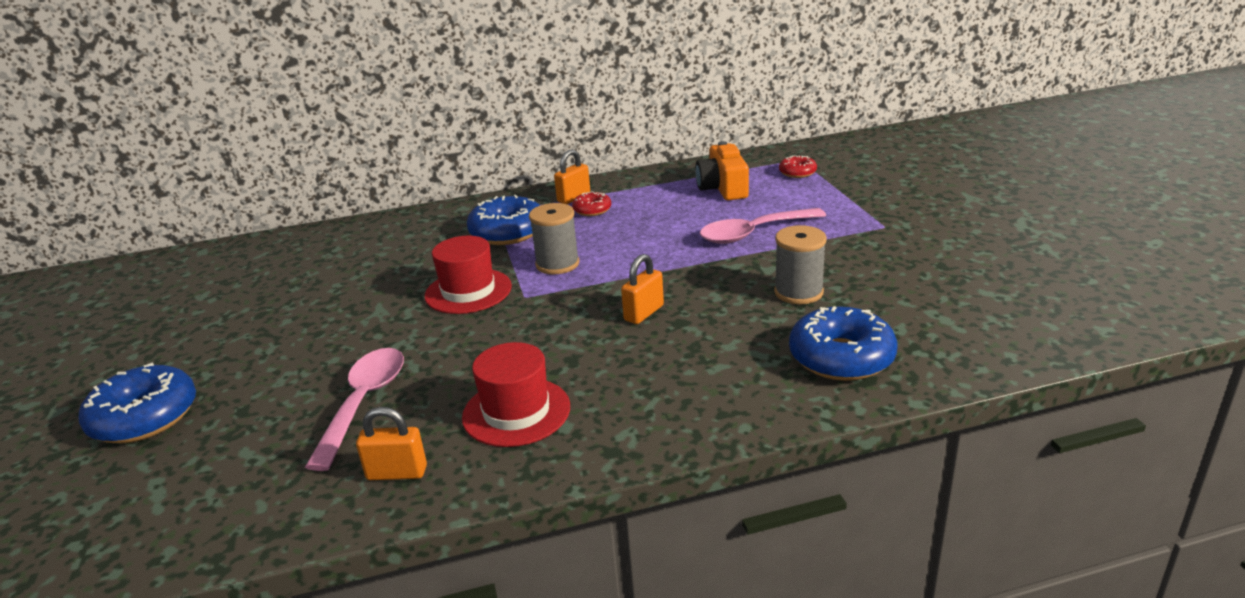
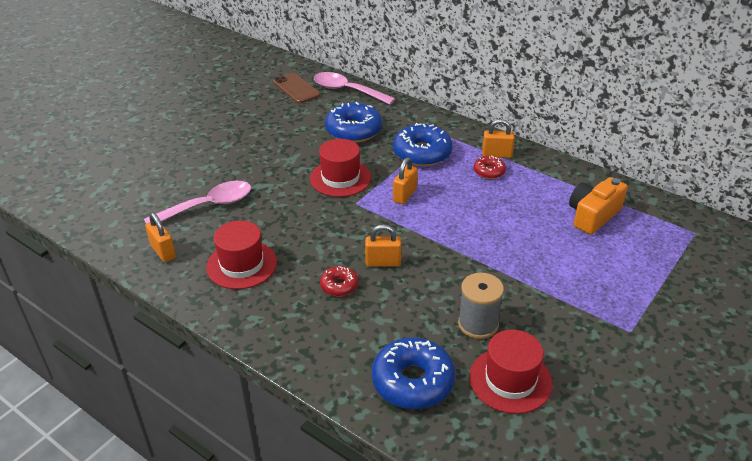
camera: 50 degrees right, 10 degrees up
blue donut [78,362,196,443] -> blue donut moved to [325,102,382,143]
grey spool [529,203,579,274] -> orange padlock [393,157,418,204]
pink spoon [700,208,826,244] -> pink spoon moved to [314,72,395,105]
red donut [779,155,817,178] -> red donut moved to [320,266,358,296]
none -> brown phone [273,73,320,103]
none -> red hat [470,330,553,414]

